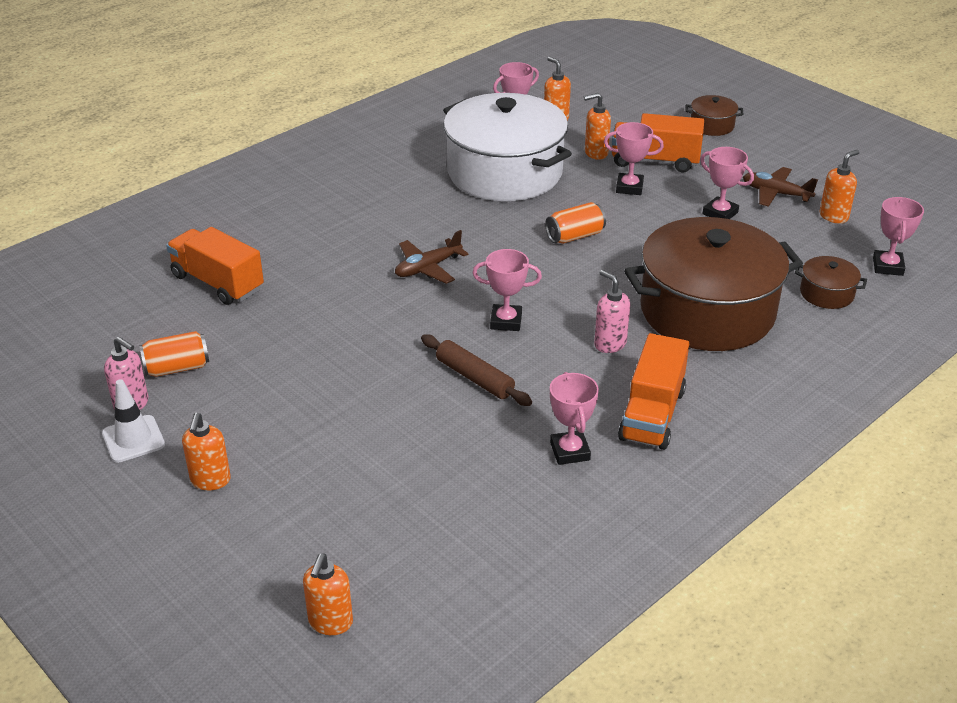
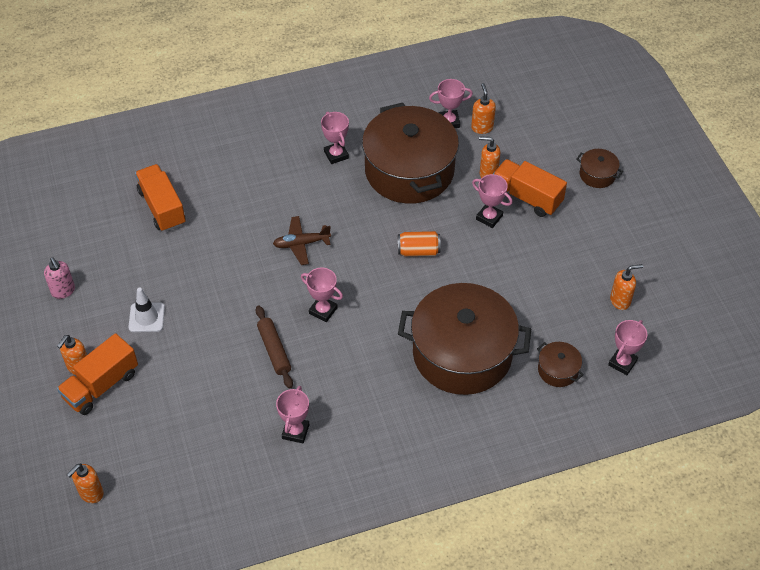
camera: 25 degrees right, 15 degrees up
white traffic cone [102,379,165,463] -> white traffic cone moved to [128,287,165,332]
orange can [139,331,209,377] -> none
white pot [443,93,572,201] -> brown pot [362,103,459,204]
pink soap dispenser [594,270,630,353] -> none
orange truck [618,333,689,450] -> orange truck moved to [57,333,138,415]
pink trophy [700,147,754,219] -> pink trophy moved to [321,112,349,164]
brown plane [743,167,818,207] -> none

